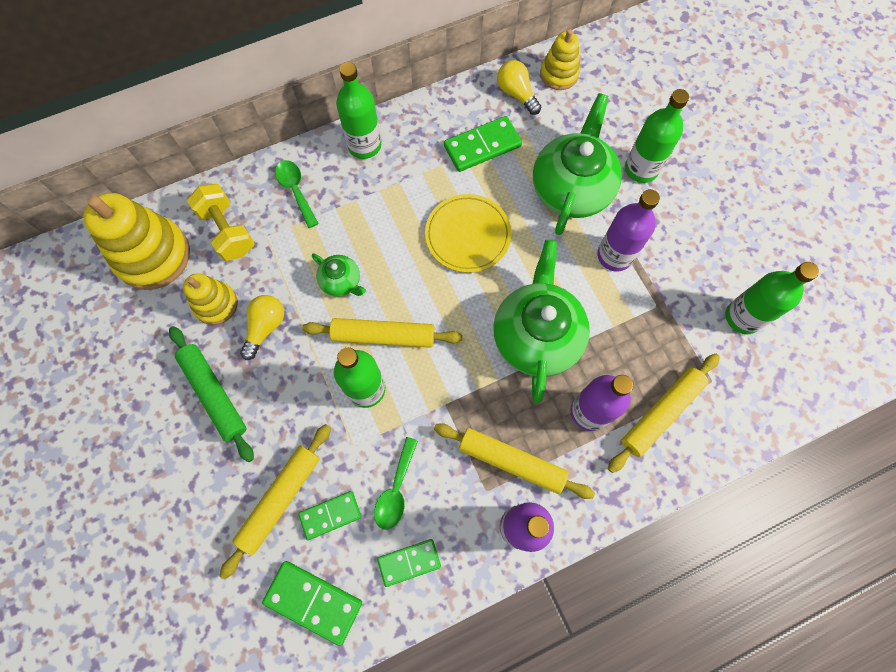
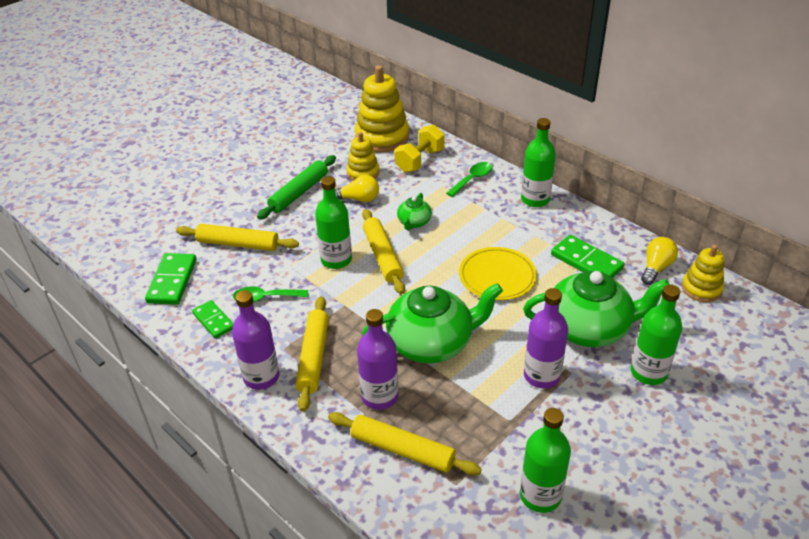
camera: 70 degrees right, 30 degrees down
green domino [298,491,361,540] -> none

